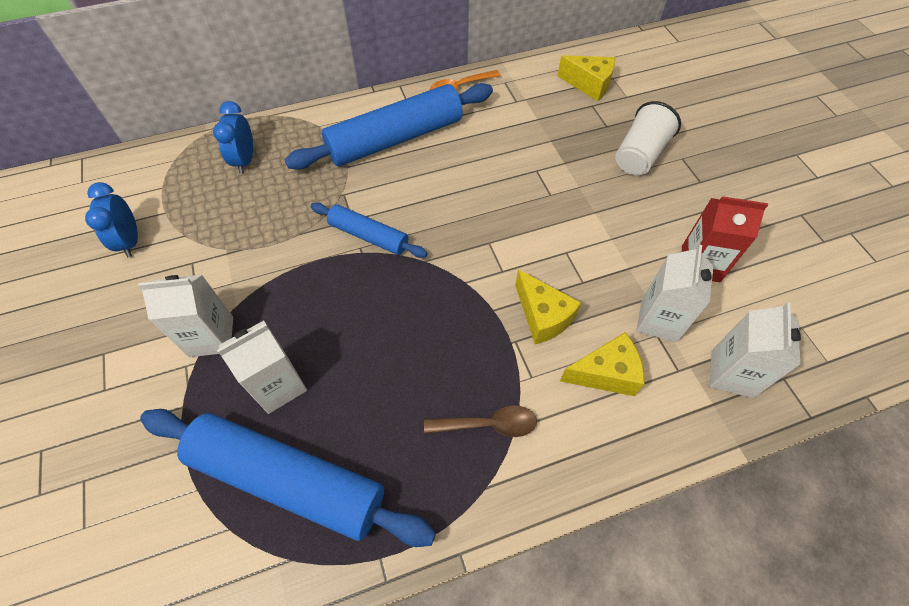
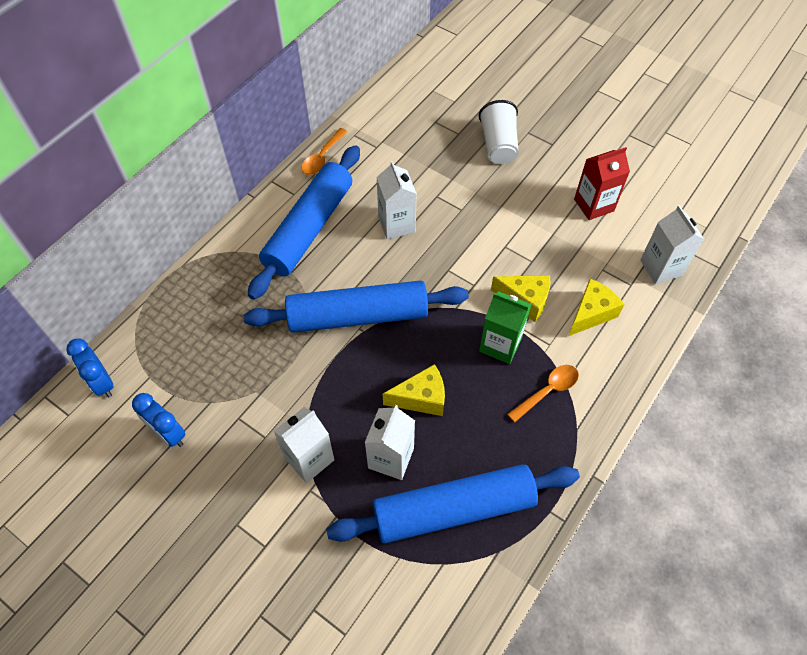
camera: 35 degrees left, 0 degrees up
blue clock [213,101,253,174] -> blue clock moved to [66,339,114,398]
blue rolling pin [310,202,428,258] -> blue rolling pin [243,281,469,333], size x1.86
brown spoon [424,405,537,437] -> orange spoon [507,365,579,422]
yellow cheese [557,55,615,101] -> yellow cheese moved to [383,364,445,416]
white carton [636,245,713,342] -> white carton moved to [376,161,417,239]
none -> green carton [479,291,532,364]

